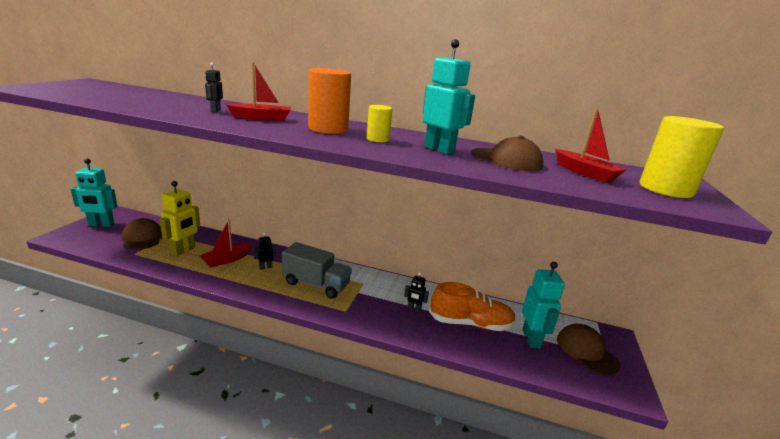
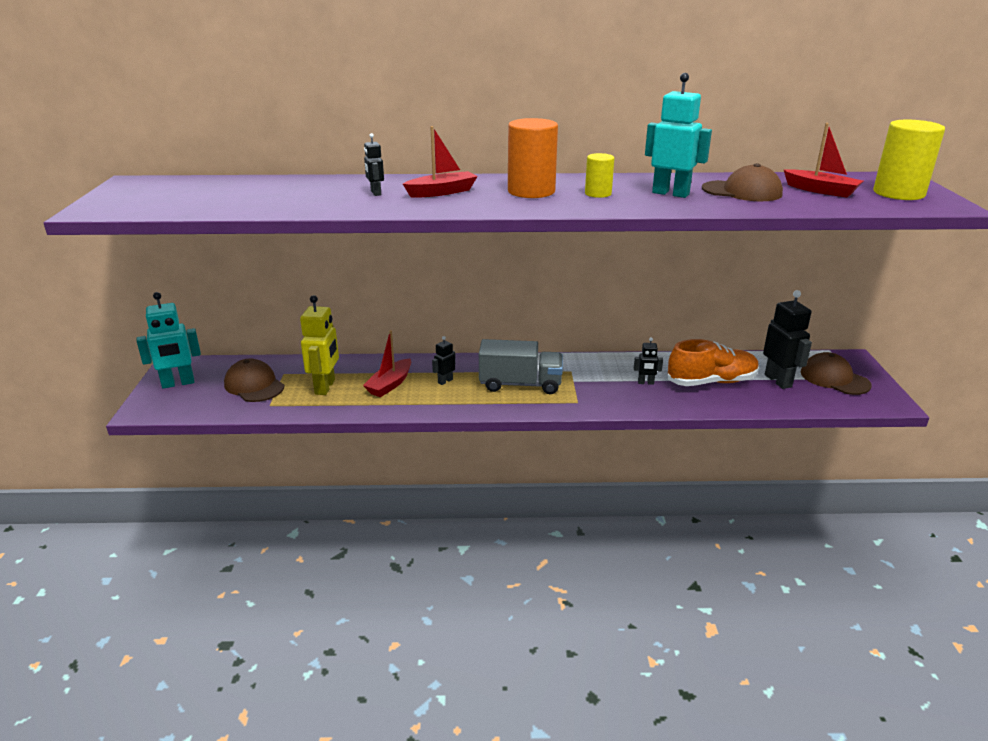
camera: 15 degrees left, 5 degrees up
turquoise robot [522,262,565,349] -> black robot [763,290,812,389]

